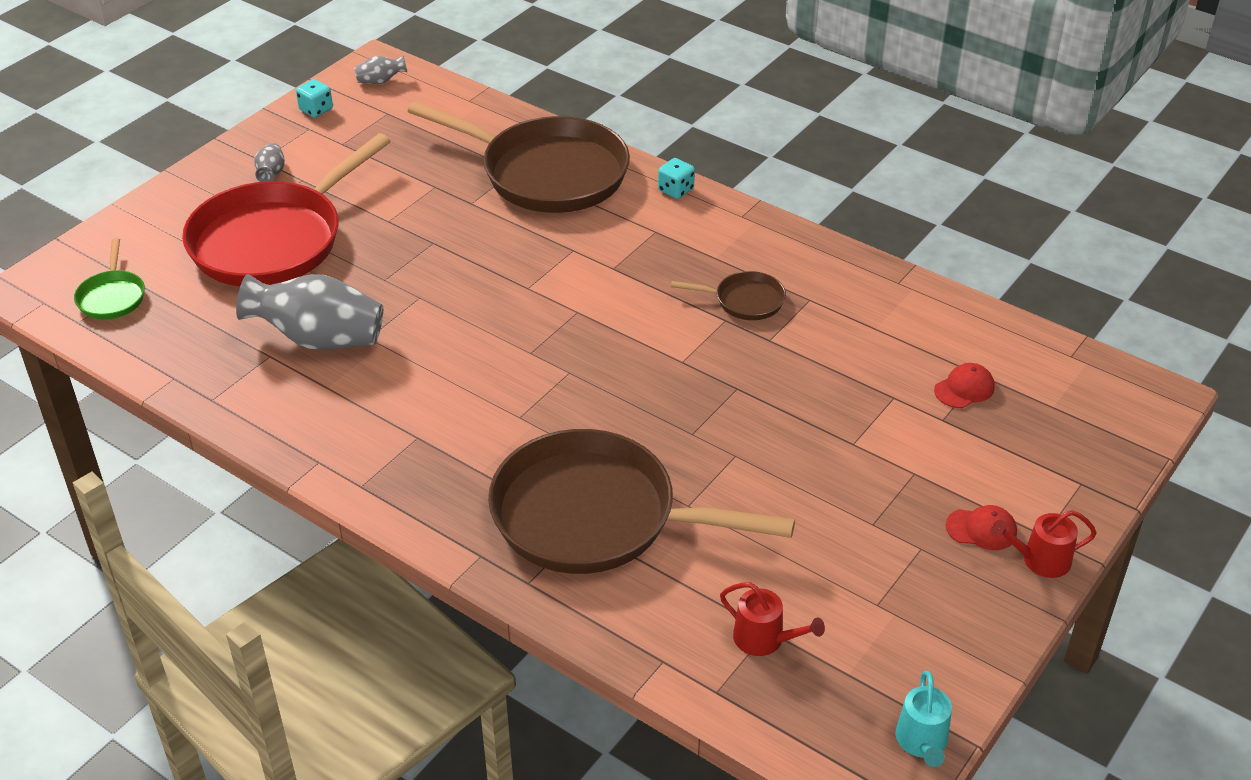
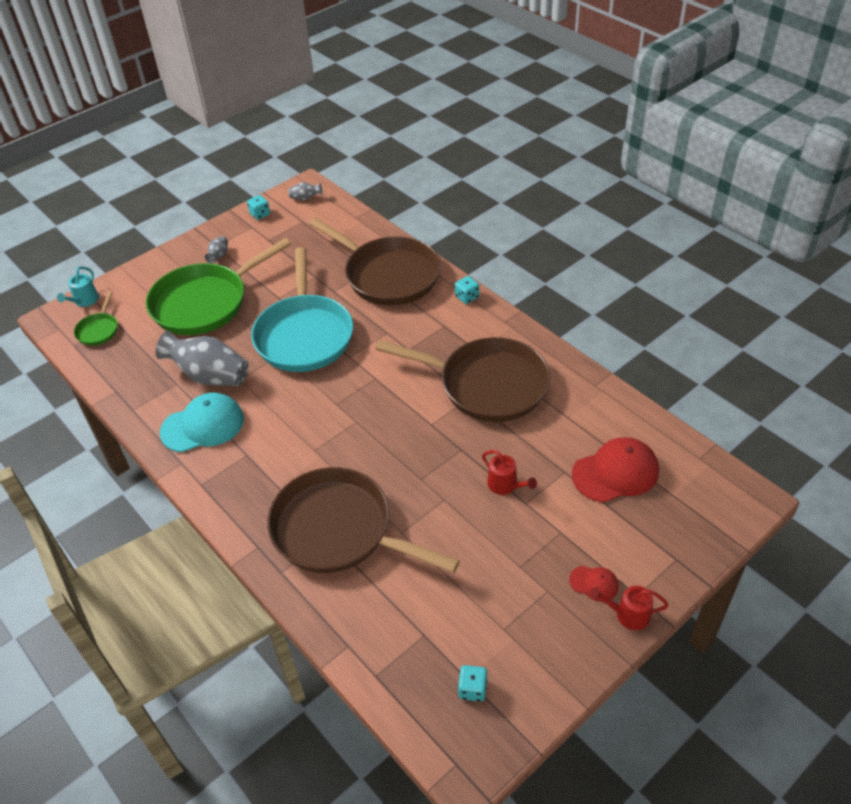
camera: 15 degrees right, 5 degrees up
red pan [182,133,391,286] -> green pan [146,238,291,335]
brown pan [671,271,786,320] -> brown pan [376,337,550,422], size x2.31
red watering can [720,582,825,656] -> red watering can moved to [482,450,537,495]
turquoise watering can [895,671,952,767] -> turquoise watering can moved to [57,266,99,307]
red cap [934,363,995,408] -> red cap [572,437,659,503], size x2.00
none -> turquoise cap [160,393,244,452]
none -> turquoise pan [251,247,353,372]
none -> turquoise dice [458,665,488,702]

